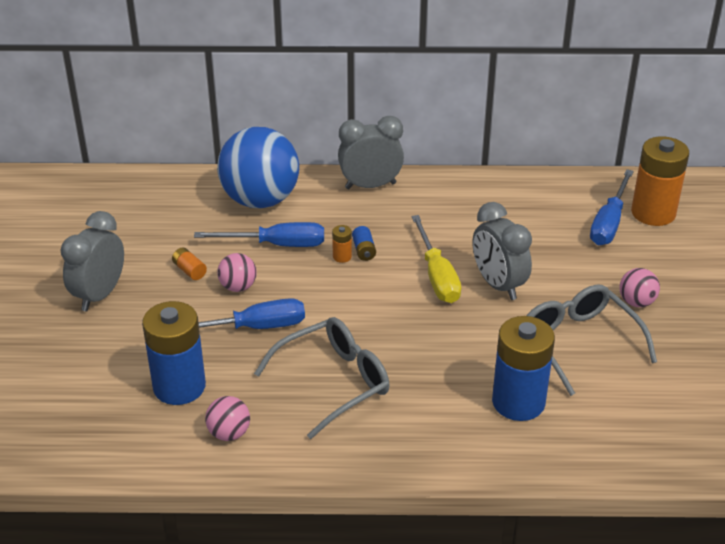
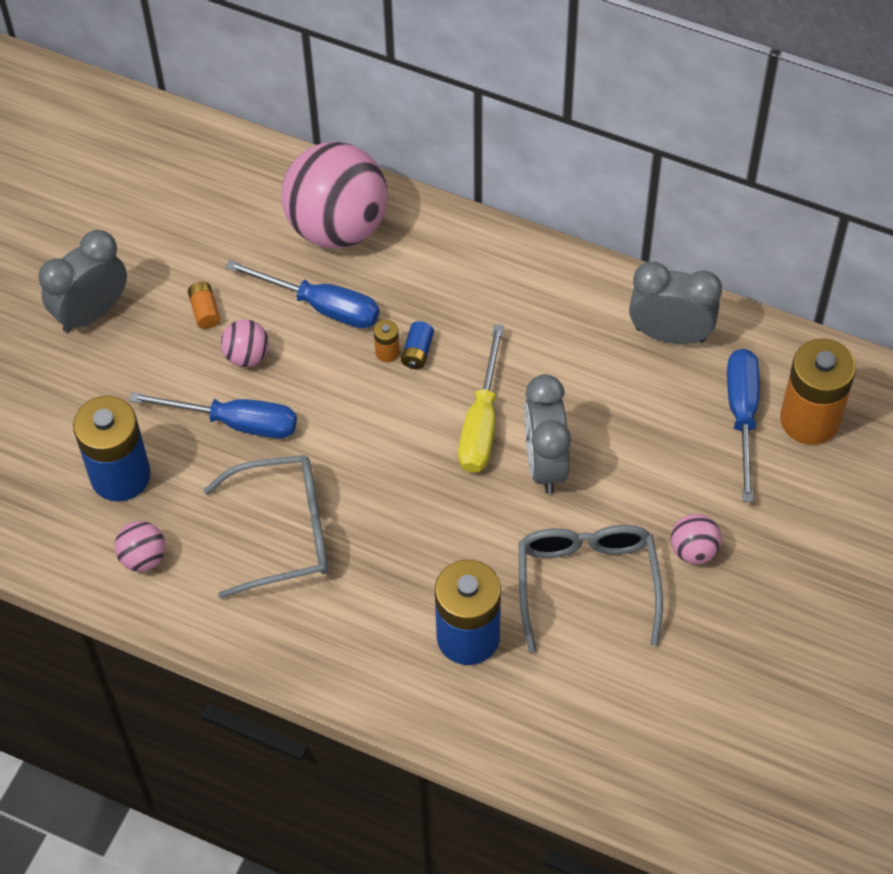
camera: 25 degrees right, 20 degrees up
blue ball [217,127,299,208] -> pink ball [281,142,387,248]
grey clock [338,116,404,189] -> grey clock moved to [629,262,722,344]
blue screwdriver [590,169,634,245] -> blue screwdriver turned 135 degrees clockwise [727,349,760,502]

